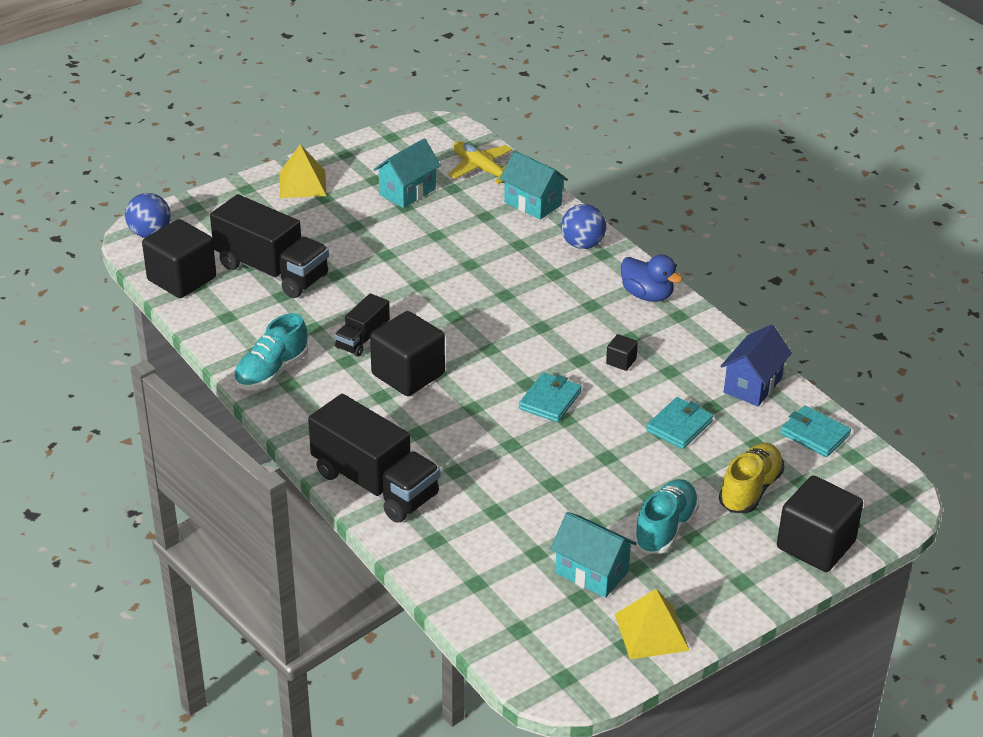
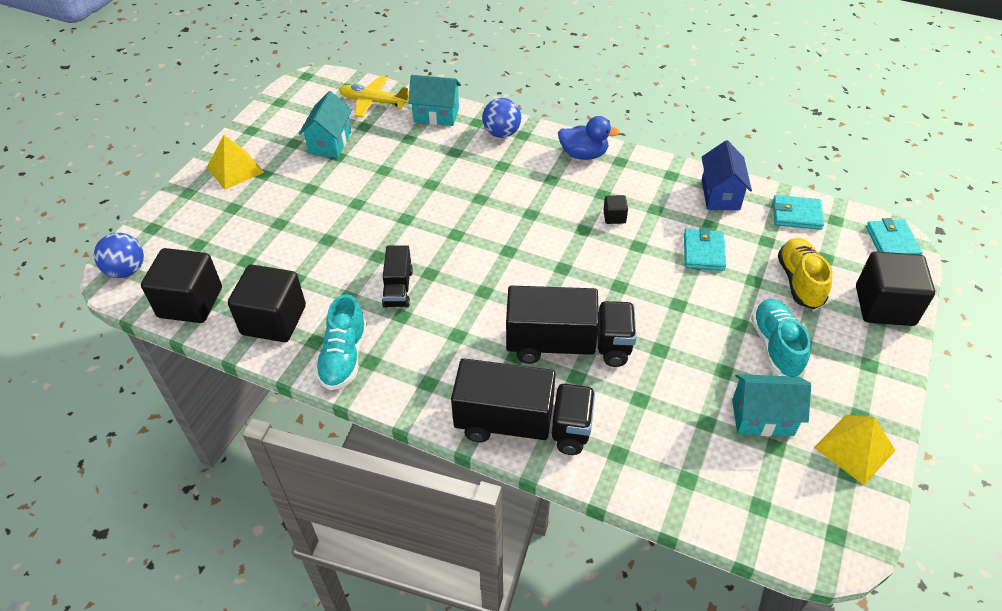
camera: 30 degrees left, 10 degrees up
black truck [210,194,329,298] -> black truck moved to [506,286,636,367]
black cube [370,311,445,396] -> black cube moved to [228,265,306,342]
turquoise wallet [519,372,582,422] -> turquoise wallet moved to [866,218,923,255]

